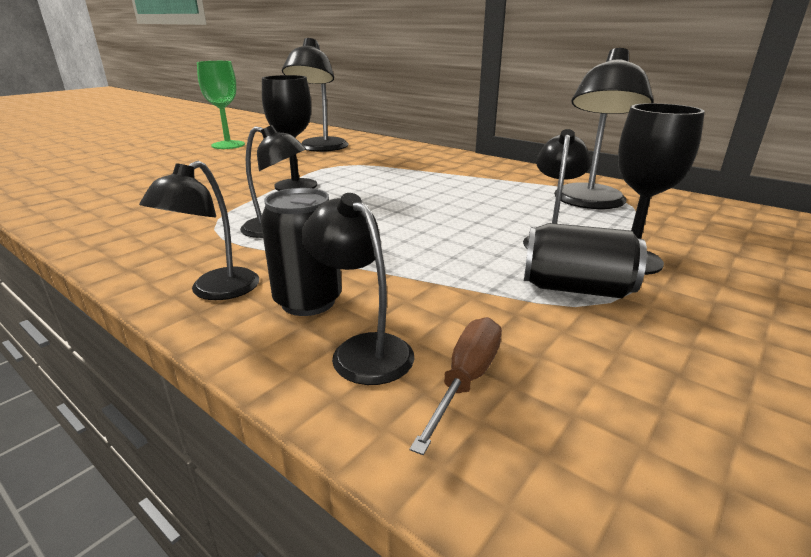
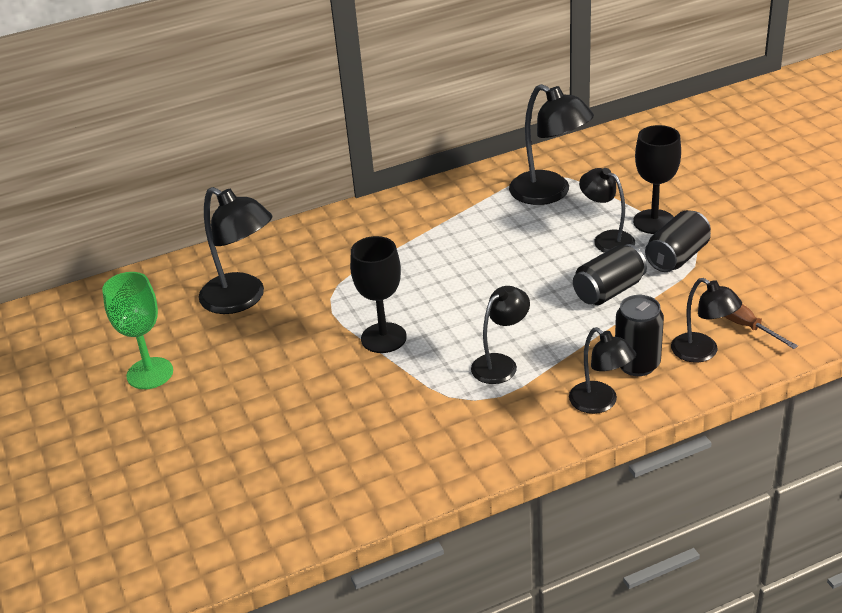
camera: 60 degrees left, 10 degrees up
black lamp [301,193,414,385] -> black lamp turned 120 degrees counterclockwise [671,278,742,363]
none -> black can [573,244,647,305]

